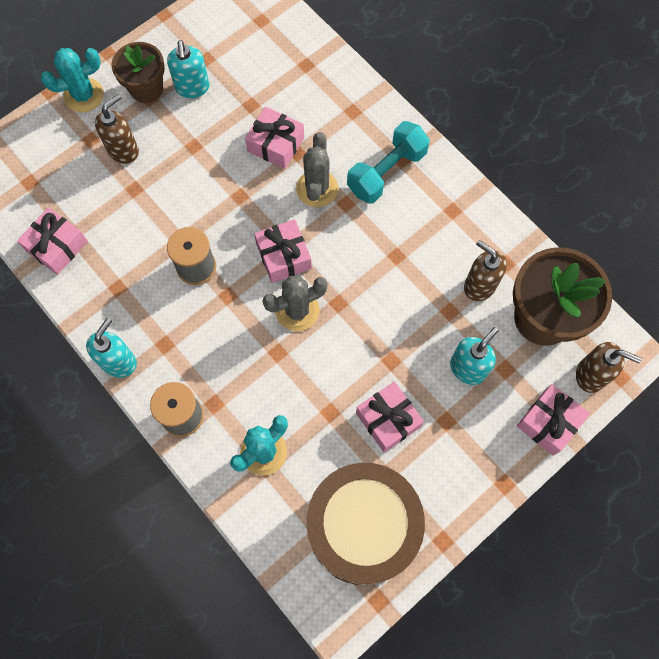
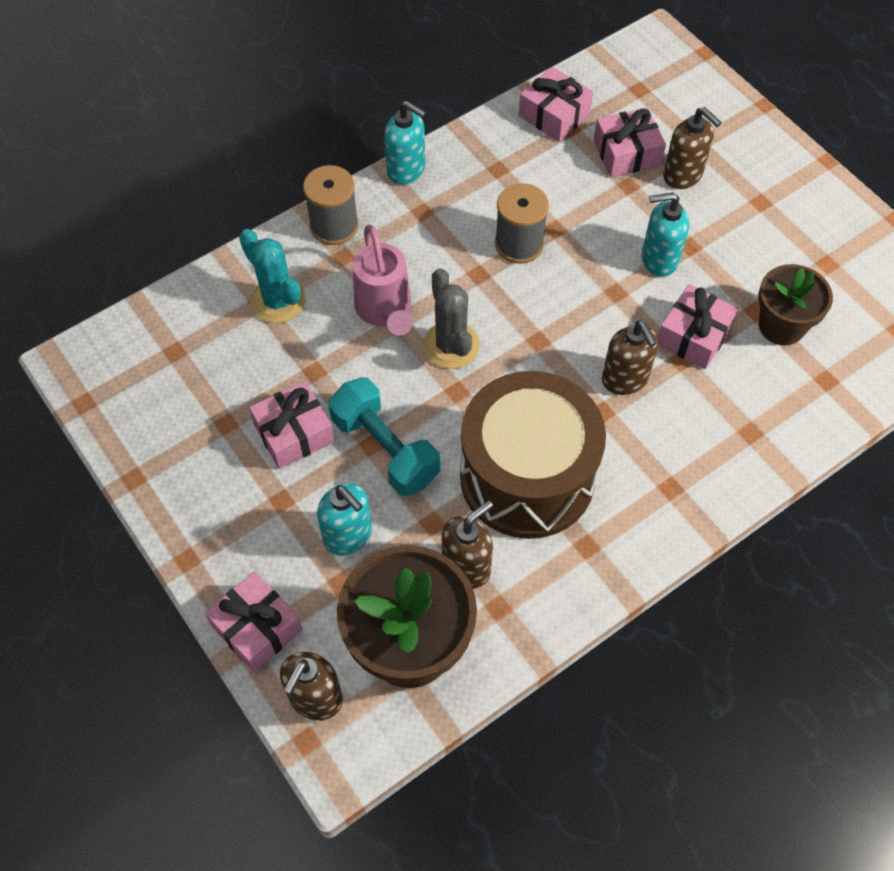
camera: 95 degrees right, 10 degrees down
turquoise cactus [41,48,104,112] -> none
brown flower pot [112,42,165,103] -> brown flower pot moved to [758,264,833,345]
turquoise soap dispenser [167,40,210,98] -> turquoise soap dispenser moved to [642,193,689,277]
pink gift [254,219,312,283] -> pink gift moved to [594,108,666,177]
grey cactus [296,132,338,207] -> brown soap dispenser [602,320,658,395]
brown drum [306,463,425,585] -> brown drum moved to [460,371,606,539]
turquoise dumbbell [347,121,430,204] -> turquoise dumbbell moved to [328,377,440,496]
none -> pink watering can [353,224,413,336]

